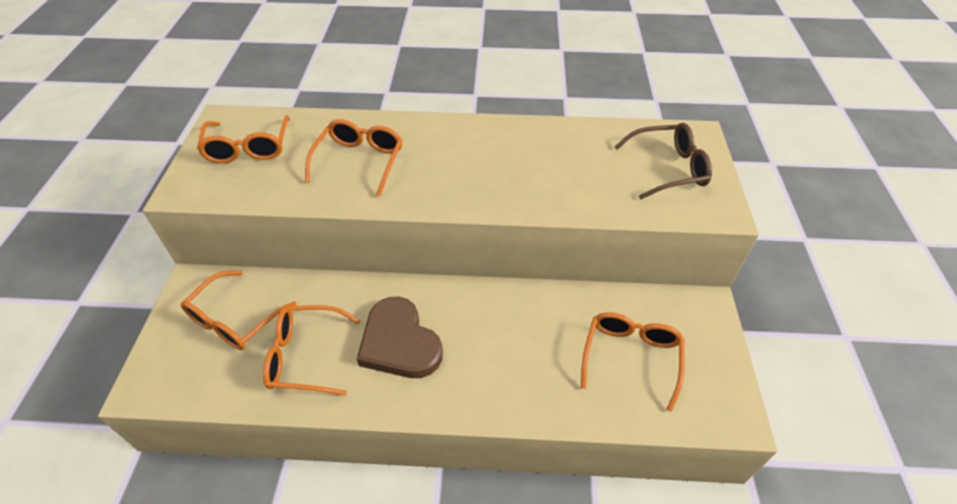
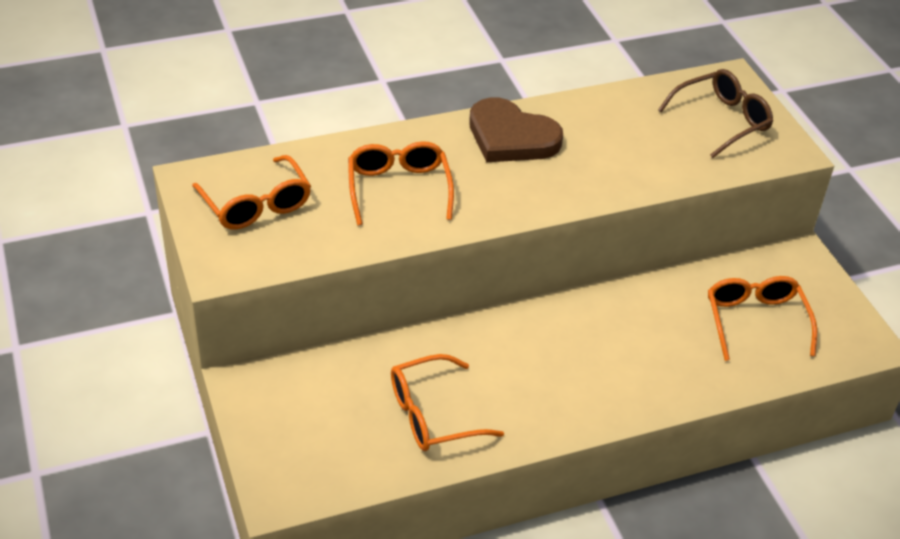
camera: 25 degrees left, 5 degrees down
orange glasses [181,271,297,350] -> none
brown heart [357,297,443,378] -> brown heart moved to [469,97,563,162]

